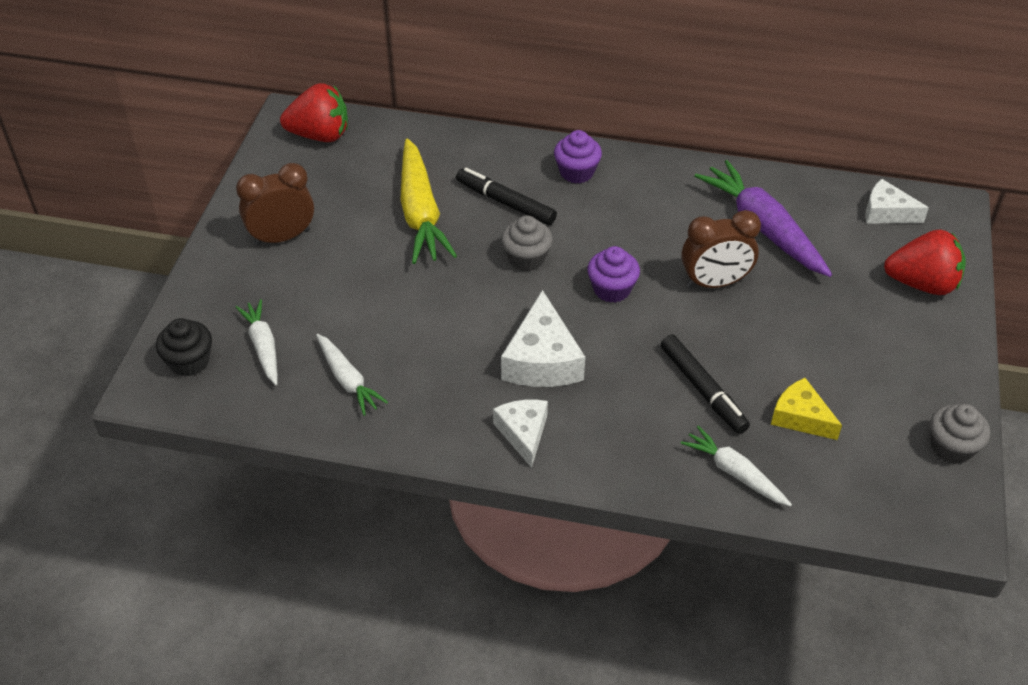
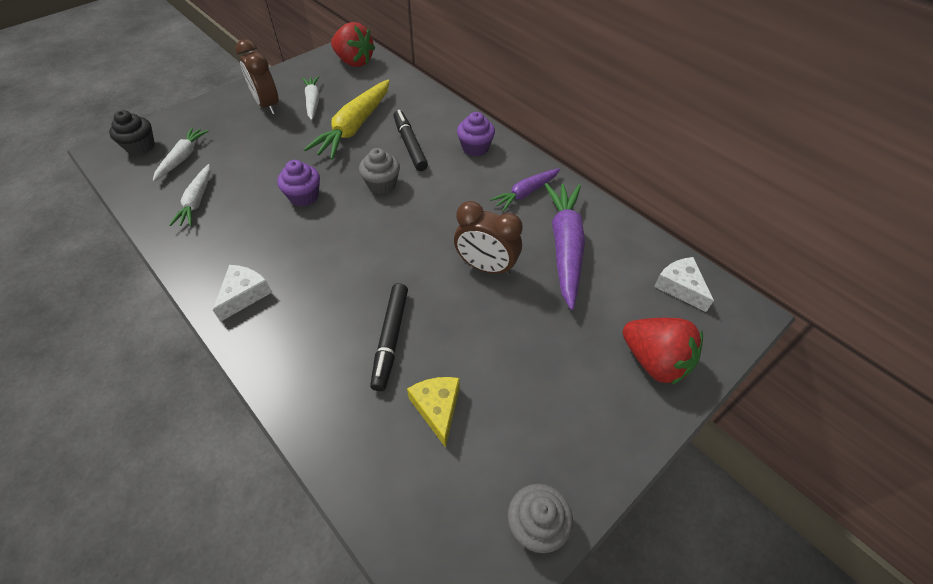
camera: 35 degrees right, 5 degrees up
brown clock [236,163,314,246] -> brown clock turned 135 degrees counterclockwise [235,39,279,114]
white cheese [501,290,585,387] -> none
purple cupcake [587,246,640,303] -> purple cupcake moved to [277,160,320,206]
white carrot [681,426,792,506] -> white carrot moved to [302,76,319,120]
none -> purple carrot [490,168,560,212]

